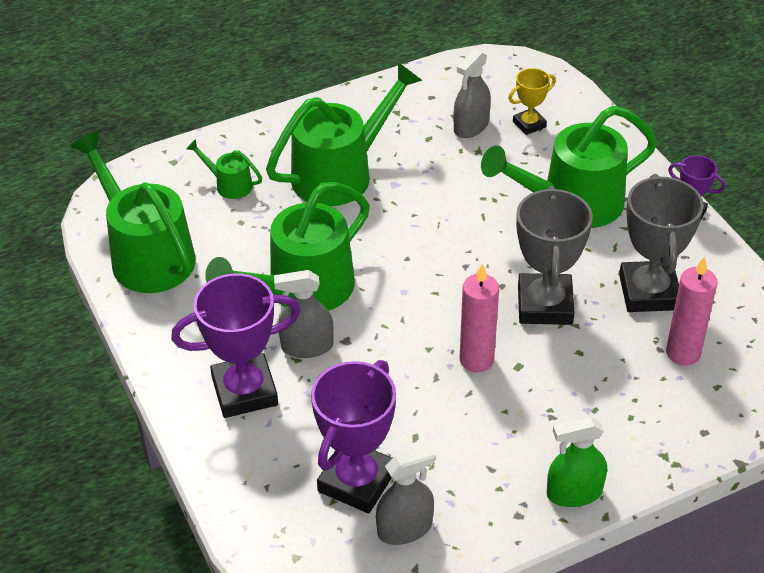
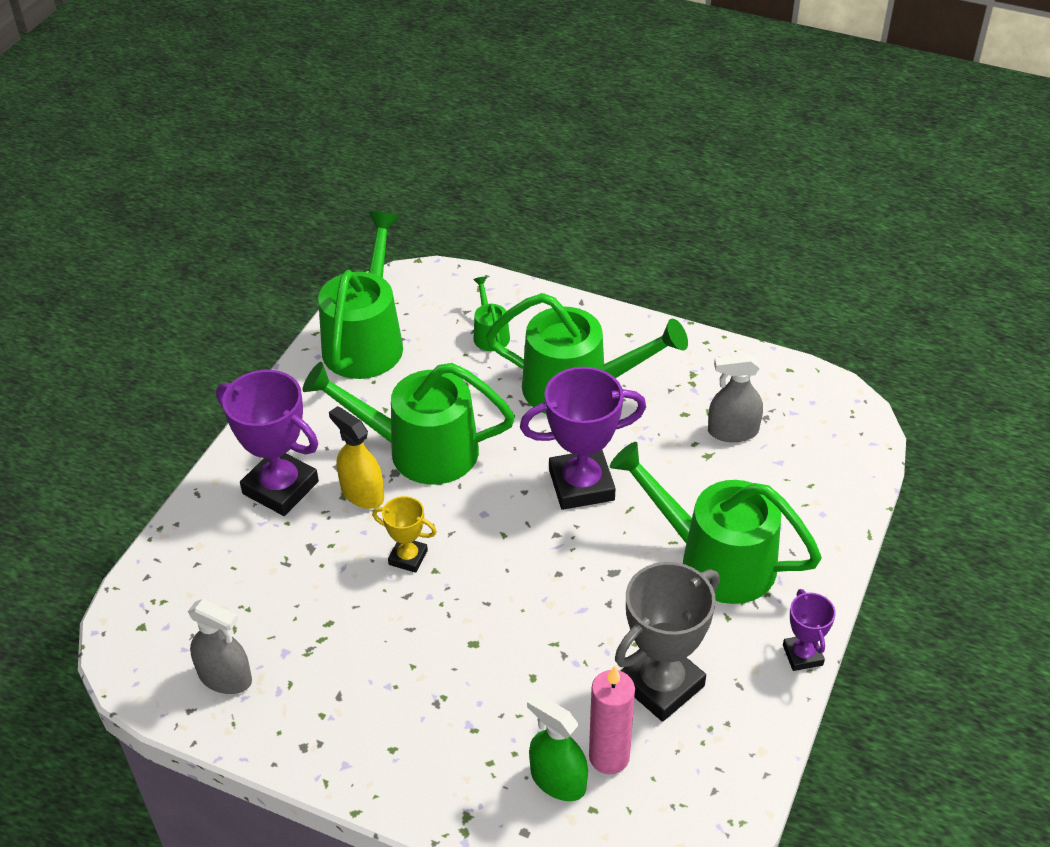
camera: 50 degrees right, 0 degrees up
grey spray bottle [274,270,334,358] -> yellow spray bottle [329,406,384,509]
purple trophy [311,360,396,513] -> purple trophy moved to [520,367,646,510]
pink candle [459,264,499,373] -> none
yellow trophy [508,68,556,135] -> yellow trophy moved to [372,496,437,573]
grey trophy [516,186,593,325] -> none
green spray bottle [547,417,607,507] -> green spray bottle moved to [527,693,588,801]

